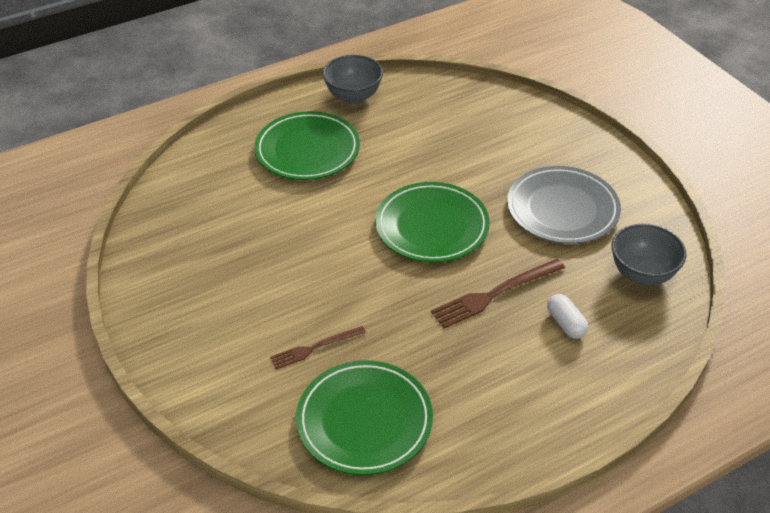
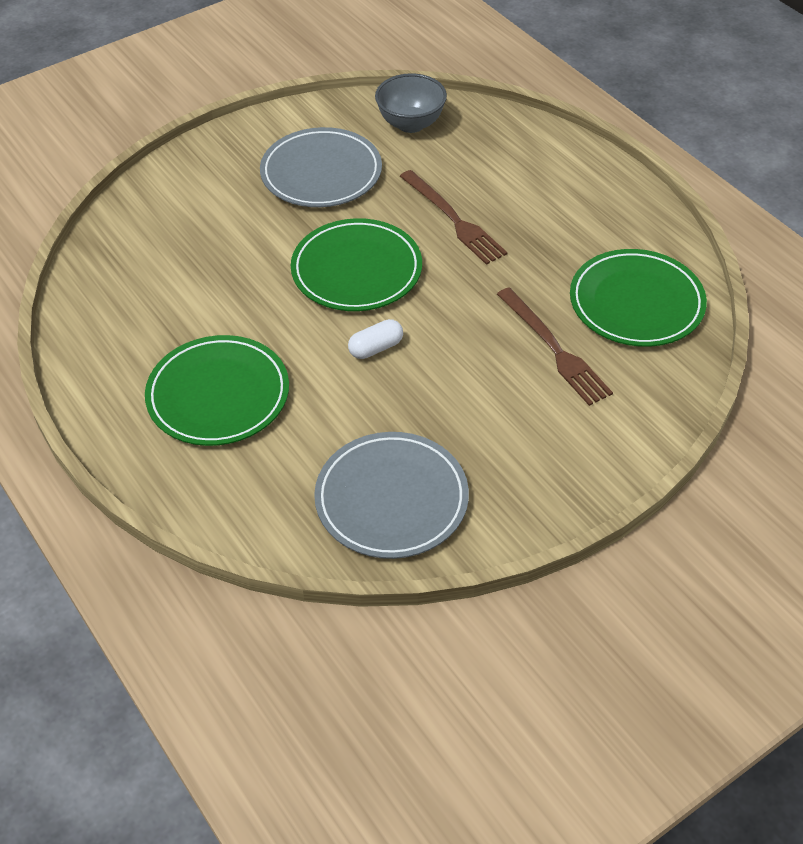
camera: 95 degrees left, 5 degrees up
brown fork [270,326,366,369] -> brown fork [497,287,613,406], size x1.58
grey bowl [322,55,383,104] -> none
white capsule [547,294,588,339] -> white capsule moved to [348,319,403,359]
none -> grey plate [314,432,469,559]

